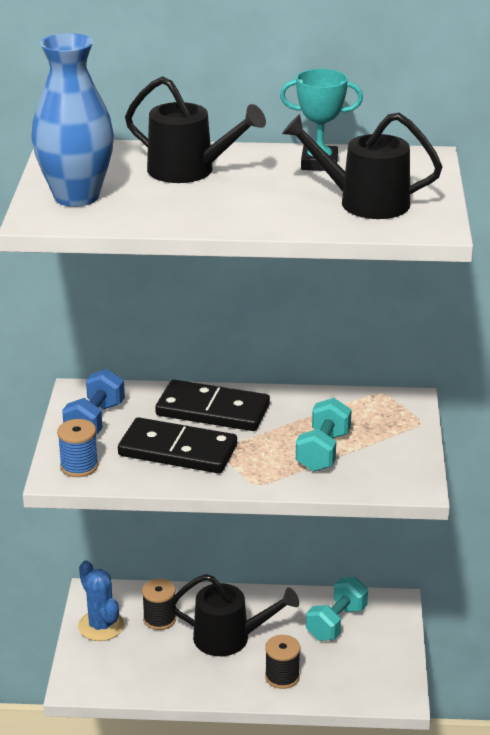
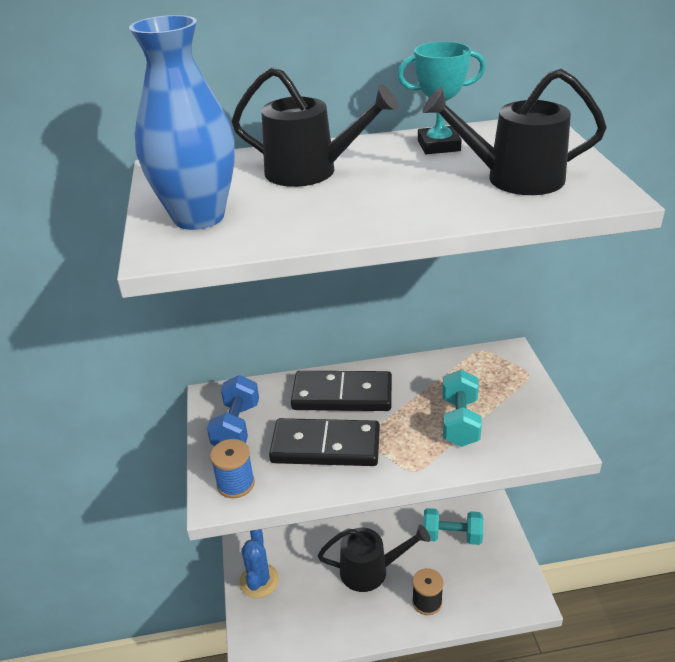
camera: 10 degrees left, 5 degrees up
blue cactus [78,560,124,641] -> blue cactus turned 45 degrees clockwise [239,529,279,598]
black spool [142,579,176,630] -> none
turquoise dumbbell [306,577,368,641] -> turquoise dumbbell turned 75 degrees clockwise [423,508,483,545]

